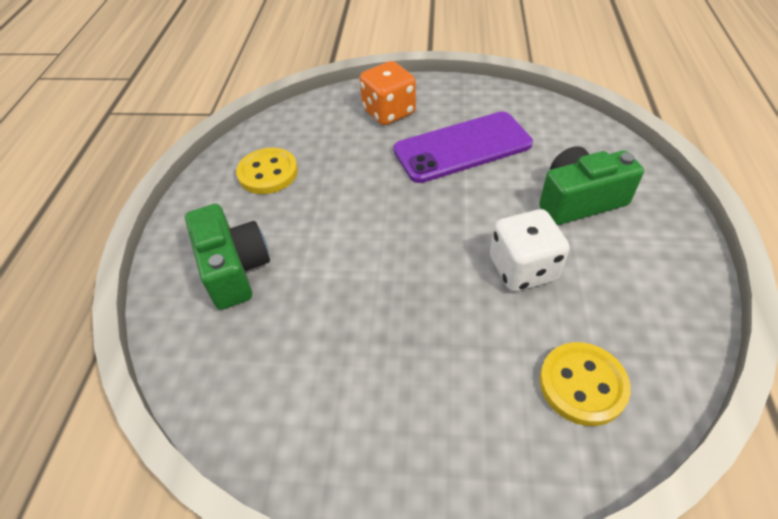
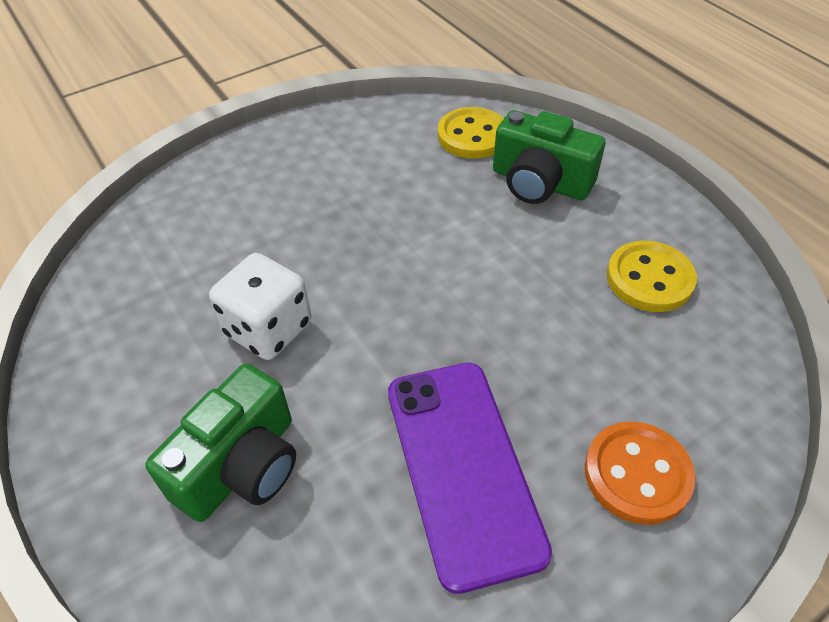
camera: 140 degrees right, 0 degrees up
orange dice [360,61,416,125] -> orange button [585,421,696,525]
purple phone [393,112,533,183] -> purple phone turned 45 degrees counterclockwise [388,363,552,594]
yellow button [540,342,631,426] -> yellow button moved to [438,107,504,159]

